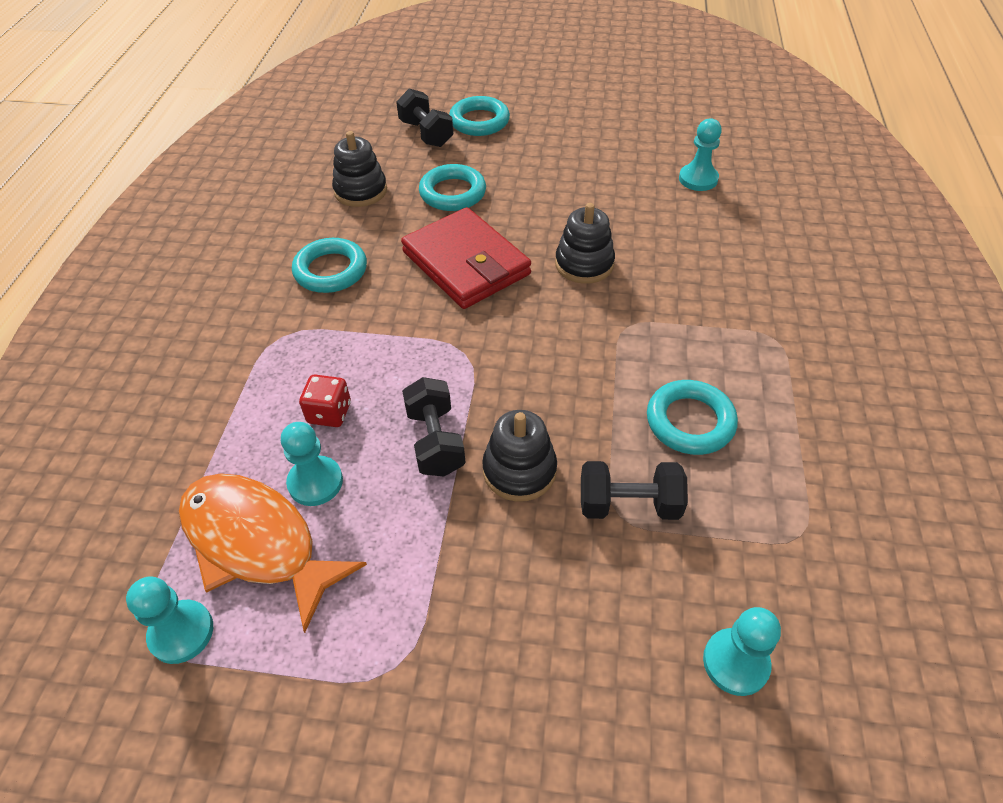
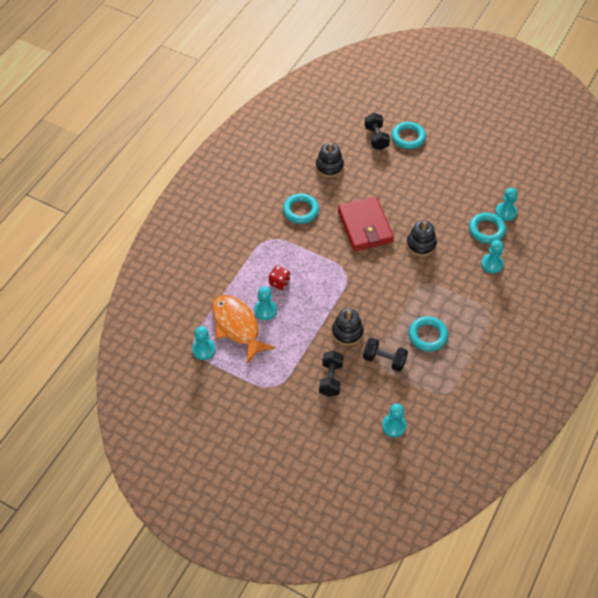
camera: 20 degrees right, 5 degrees up
black dumbbell [402,377,466,477] -> black dumbbell moved to [319,351,344,397]
turquoise ring [419,164,486,211] -> turquoise ring moved to [469,213,506,244]
none -> turquoise pawn [481,240,504,274]

